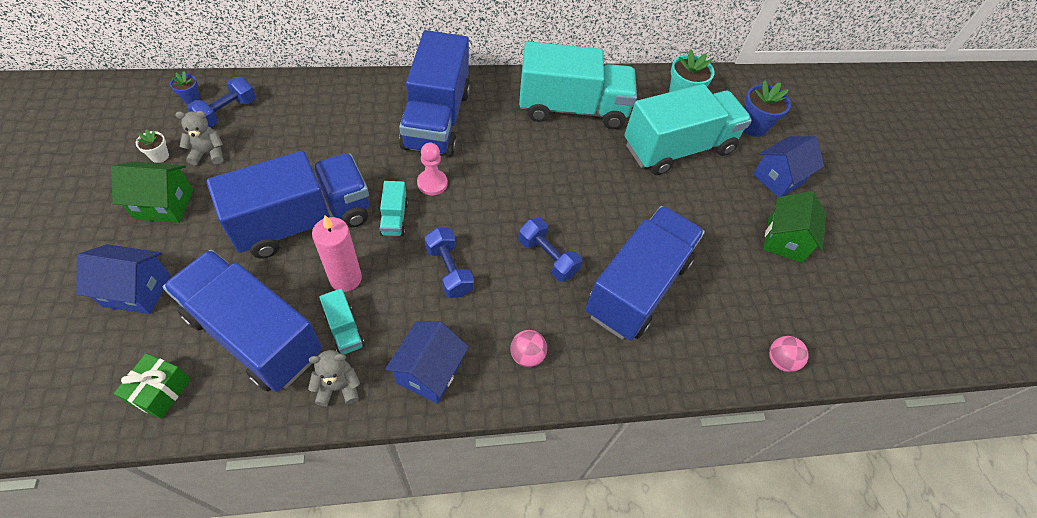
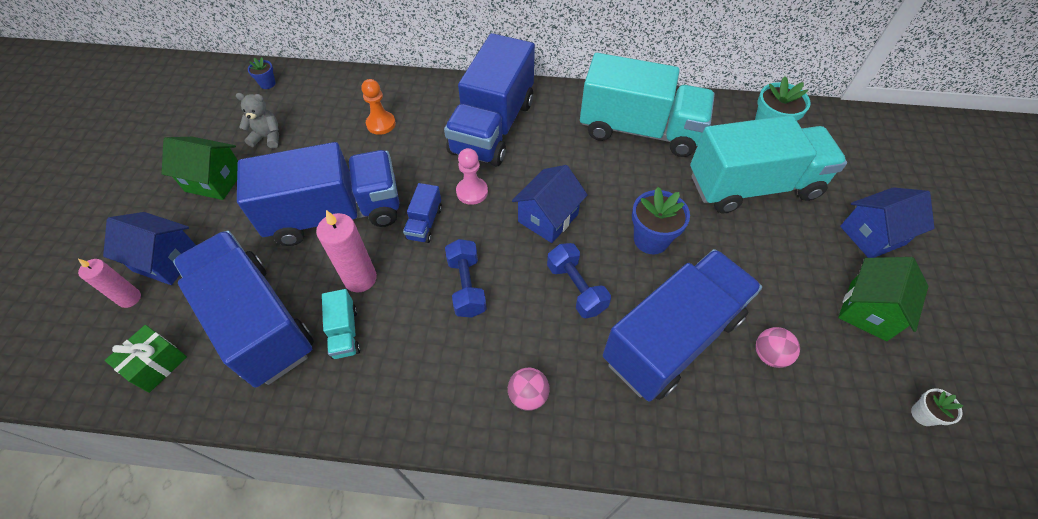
camera: 20 degrees right, 0 degrees up
white flower pot [136,129,169,163] -> white flower pot moved to [911,388,963,426]
blue dumbbell [187,77,256,128] -> none
grey teddy bear [308,350,360,407] -> none
turquoise truck [379,181,408,236] -> blue truck [403,183,442,243]
blue house [385,321,469,404] -> blue house moved to [512,165,588,243]
blue flower pot [744,80,791,137] -> blue flower pot moved to [632,187,690,254]
pink ball [769,336,809,372] -> pink ball moved to [756,327,800,368]
none -> pink candle [78,259,141,308]
none -> orange pawn [361,79,396,135]

